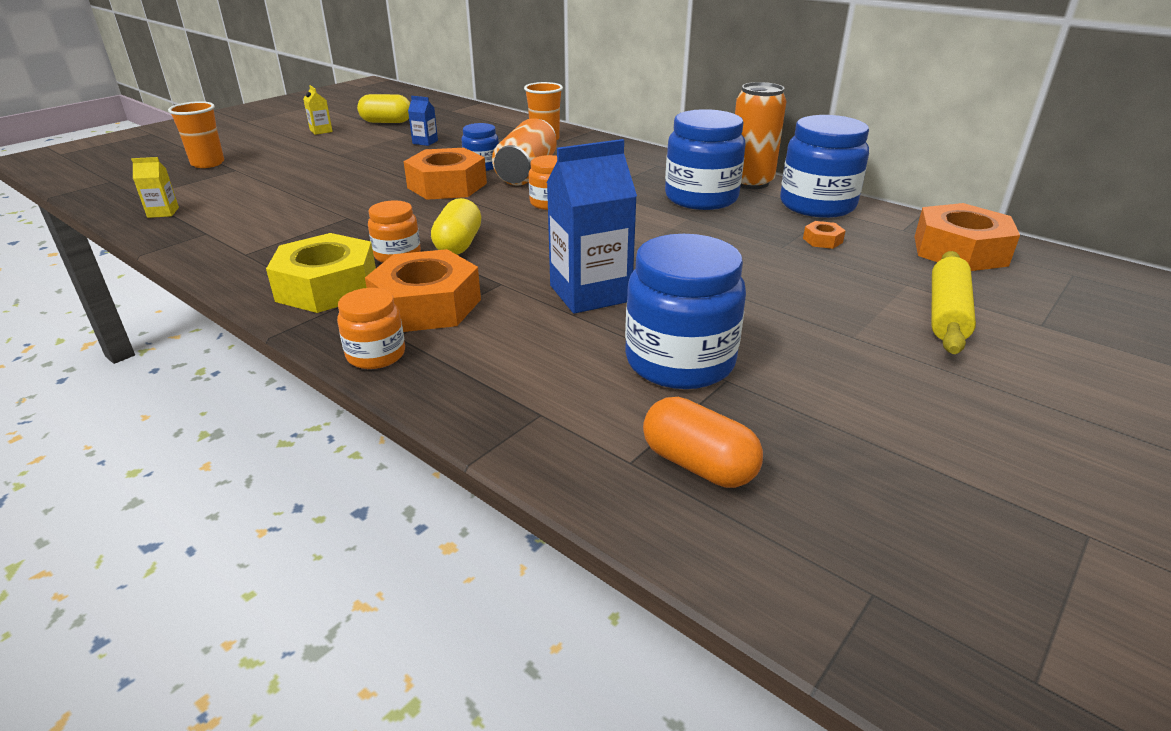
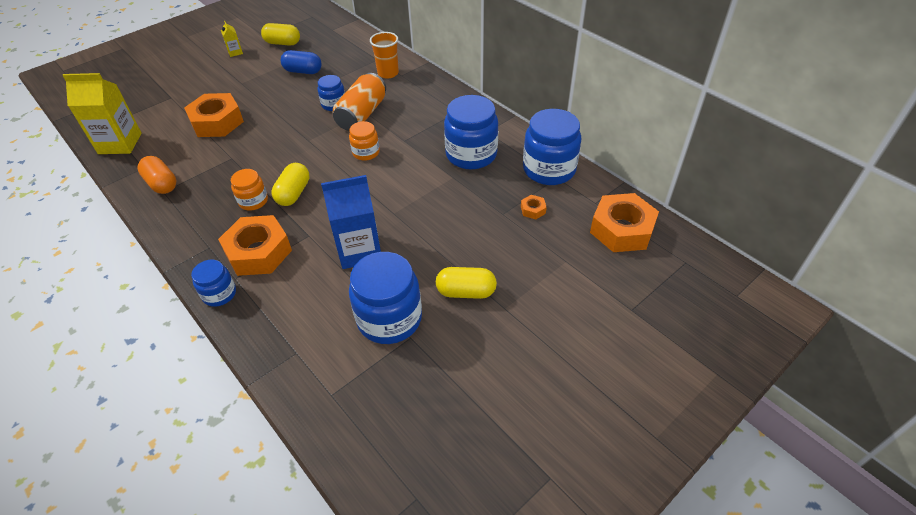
camera: 10 degrees right, 15 degrees up
yellow carton [131,157,179,218] -> yellow carton [62,73,142,154], size x2.19
orange cup [168,101,224,168] -> none
yellow nut [266,233,376,313] -> none
orange jar [337,288,405,369] -> blue jar [191,259,236,307]
orange nut [403,148,487,200] -> orange nut moved to [184,93,244,137]
blue carton [408,96,438,146] -> blue capsule [281,50,322,74]
orange capsule [643,397,763,488] -> orange capsule moved to [137,156,176,194]
orange can [735,82,786,189] -> none
yellow rolling pin [931,251,976,354] -> none
none -> yellow capsule [436,267,497,299]

